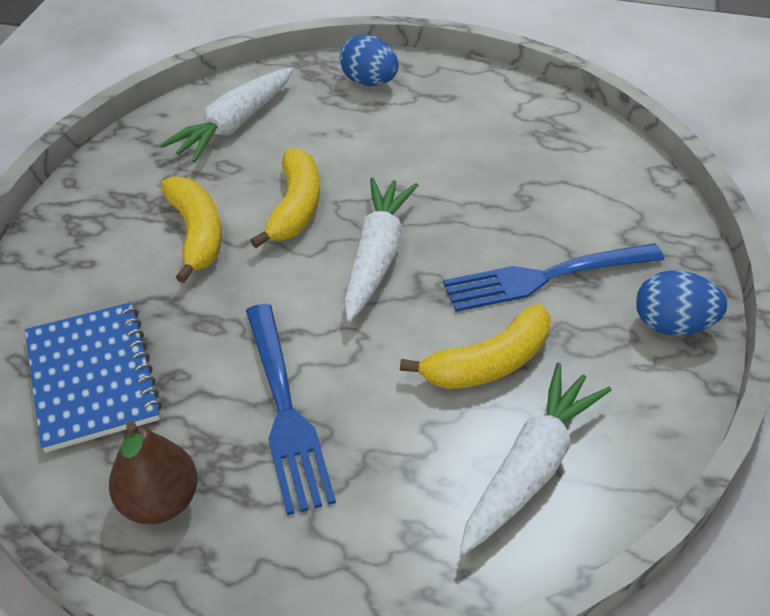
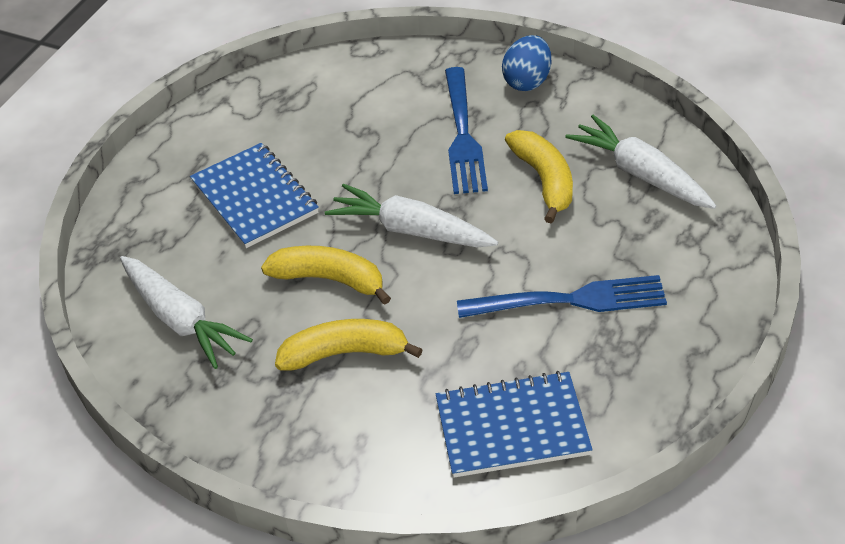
camera: 75 degrees left, 0 degrees up
brown pear [109,421,198,524] -> none
blue egg [340,35,399,86] -> none
none -> blue notebook [190,143,319,248]

